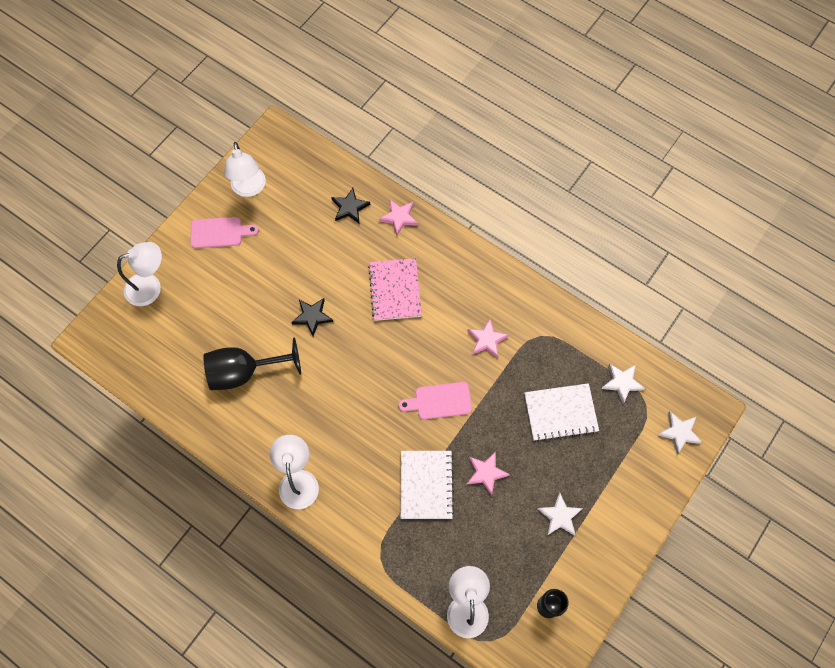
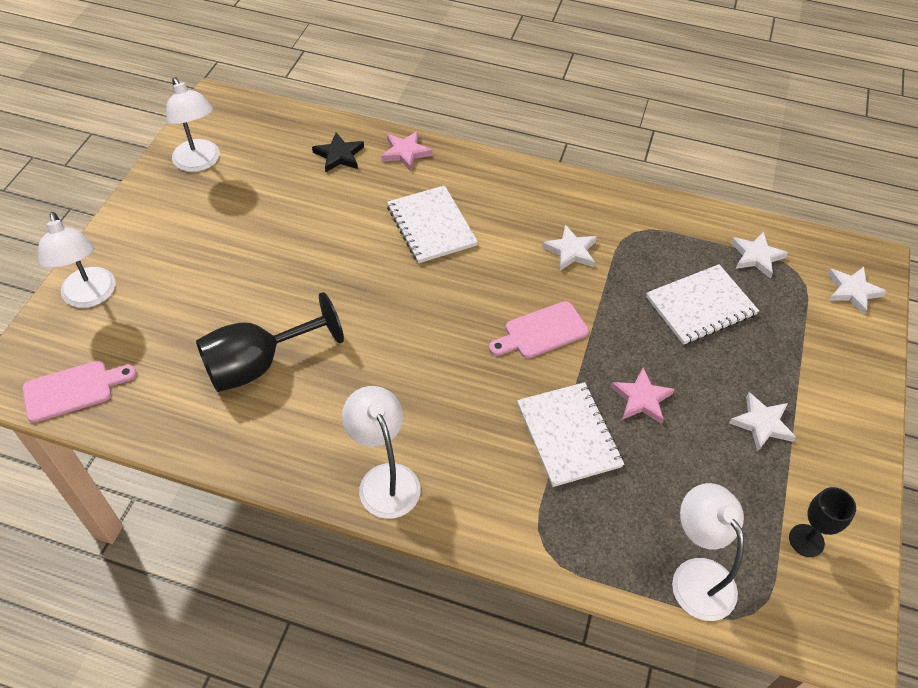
camera: 20 degrees left, 15 degrees down
white lamp [117,242,162,306] -> white lamp turned 105 degrees clockwise [38,212,116,308]
pink cutting board [191,217,259,248] -> pink cutting board moved to [22,361,137,423]
black star [291,298,333,336] -> none
pink notebook [368,258,422,321] -> white notebook [387,185,478,263]
pink star [467,319,509,358] -> white star [542,225,597,271]

